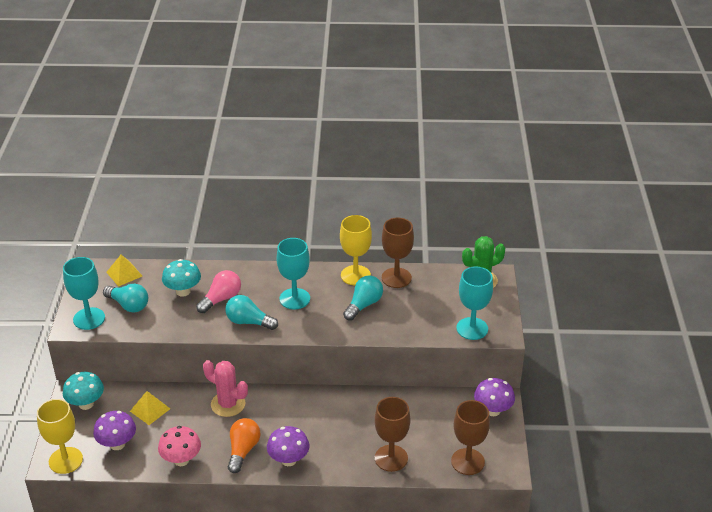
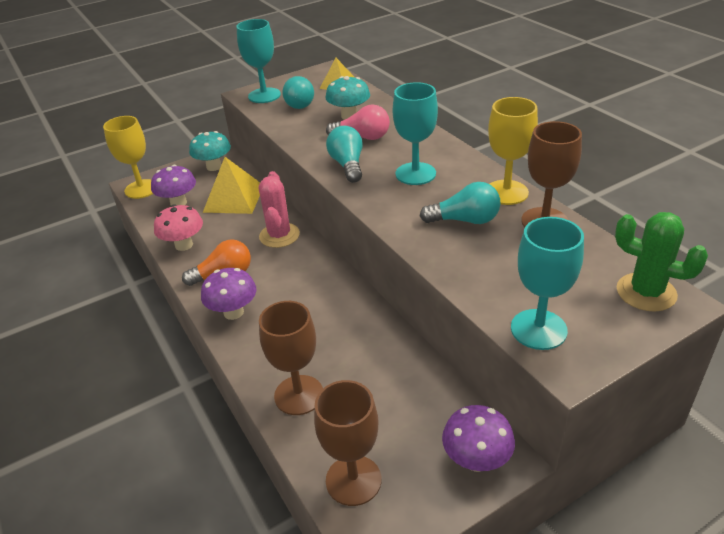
camera: 60 degrees right, 0 degrees up
yellow pyramid [130,391,170,425] -> yellow pyramid [203,157,260,214], size x1.61

